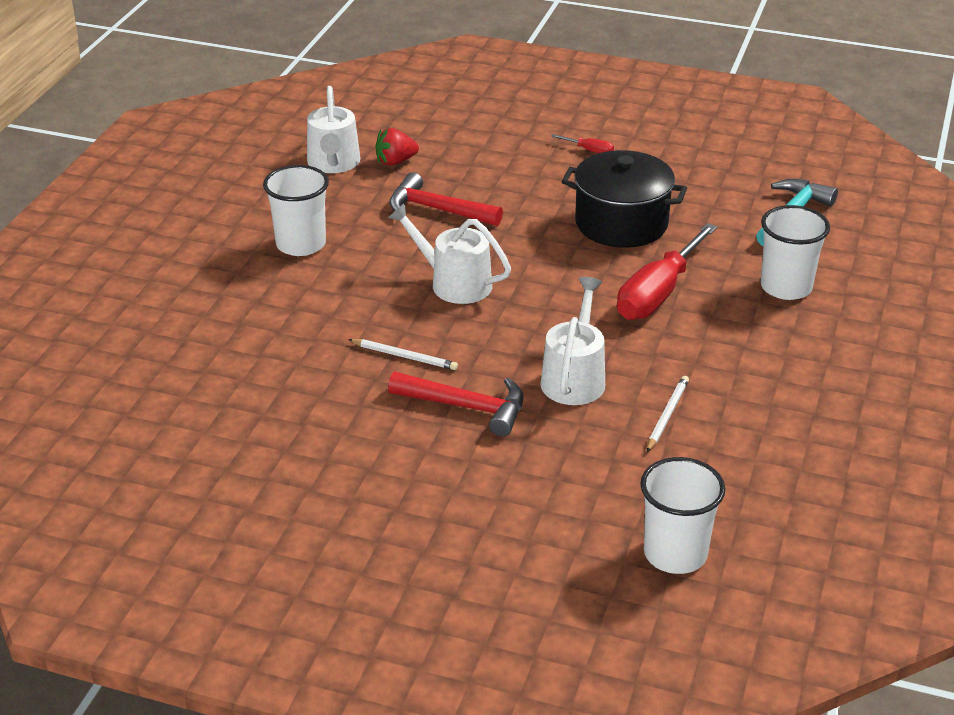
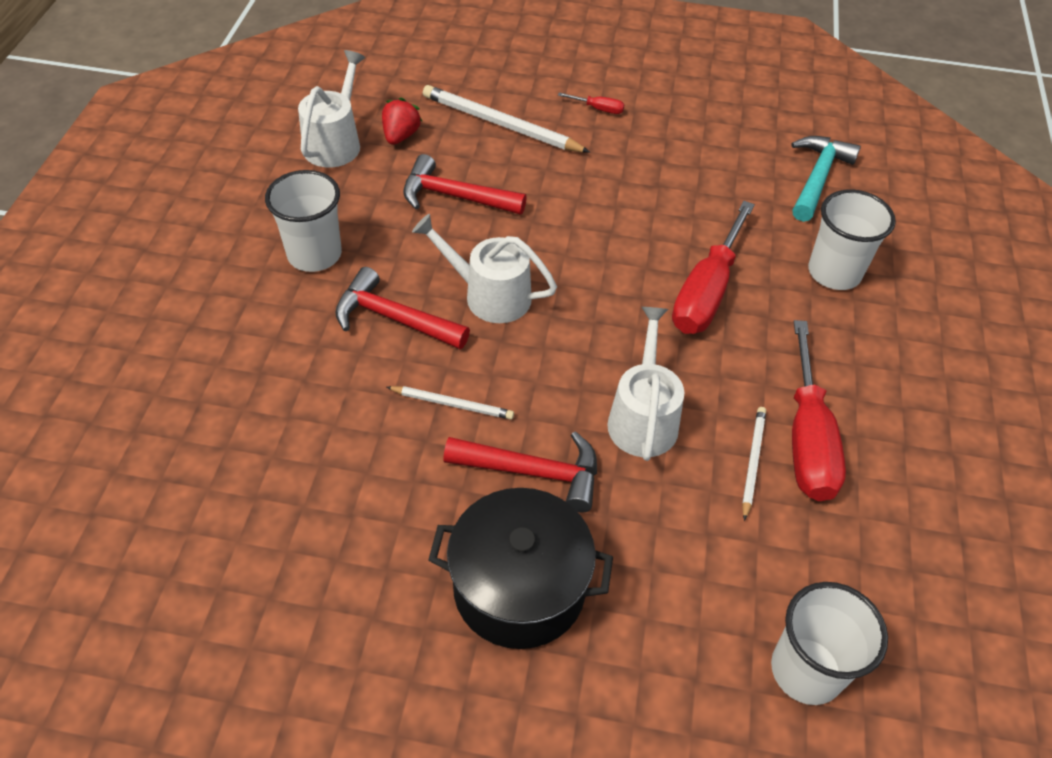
camera: 10 degrees left, 15 degrees up
white watering can [307,86,360,173] -> white watering can turned 150 degrees counterclockwise [298,50,365,167]
red strawberry [375,128,419,166] -> red strawberry turned 135 degrees clockwise [382,98,423,145]
black pot [561,150,687,248] -> black pot moved to [428,488,613,649]
none -> red hammer [335,267,470,349]
none -> white pencil [423,85,590,153]
none -> red screwdriver [792,320,846,501]

